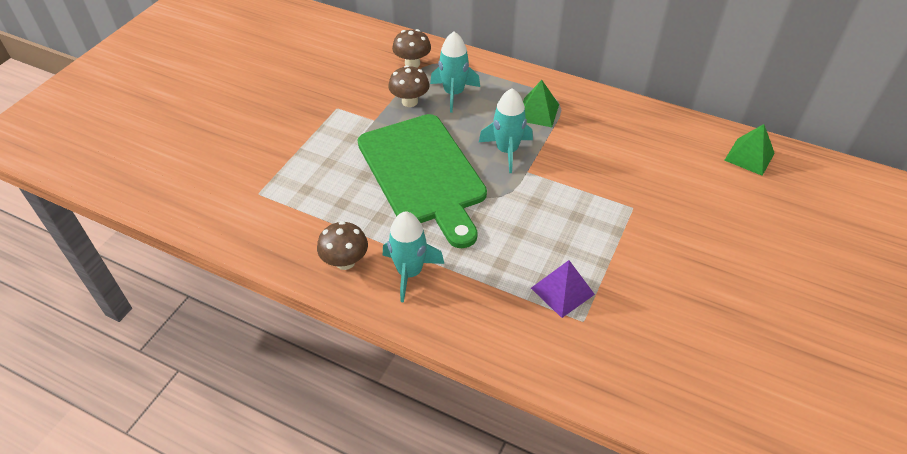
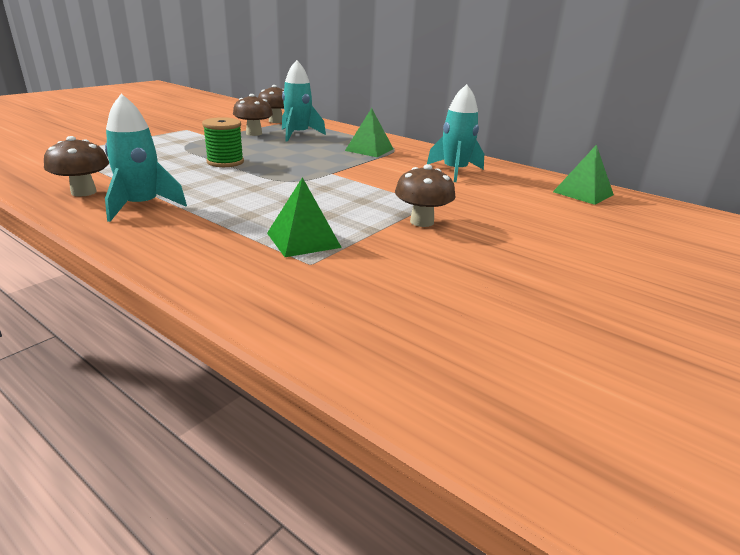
camera: 10 degrees right, 20 degrees down
green cutting board [358,114,487,248] -> green spool [202,117,244,167]
turquoise rocket [479,88,533,173] -> turquoise rocket moved to [427,84,484,182]
purple pyramid [531,260,595,318] -> green pyramid [267,177,342,257]
none -> brown mushroom [395,164,456,227]

